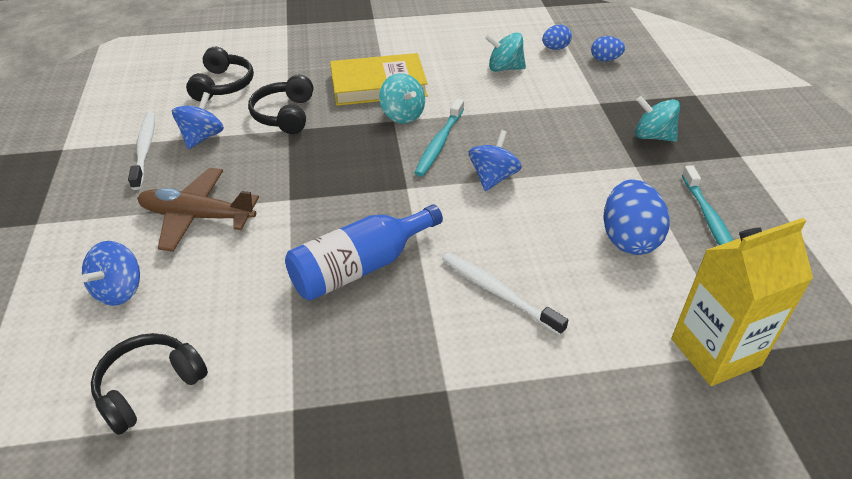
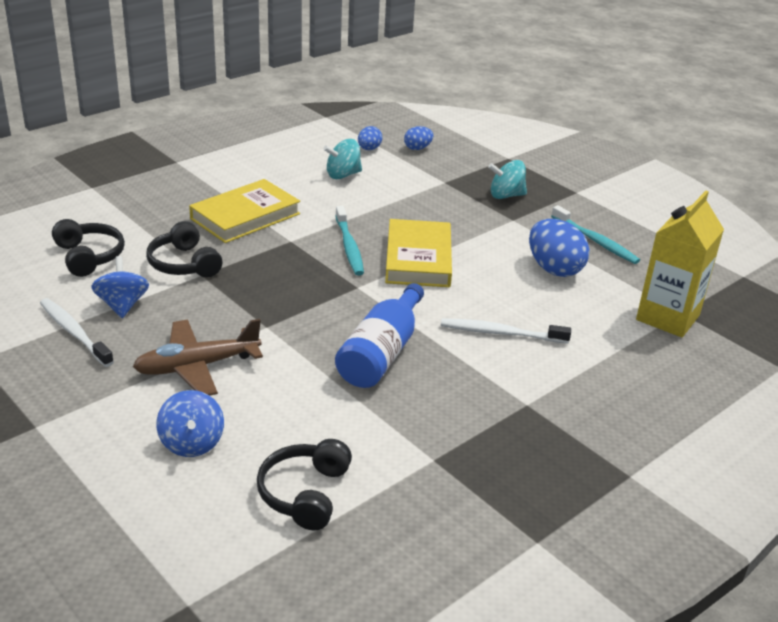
camera: 35 degrees left, 10 degrees down
turquoise spinning top [379,73,425,123] -> none
blue spinning top [469,130,522,191] -> yellow book [385,219,452,287]

